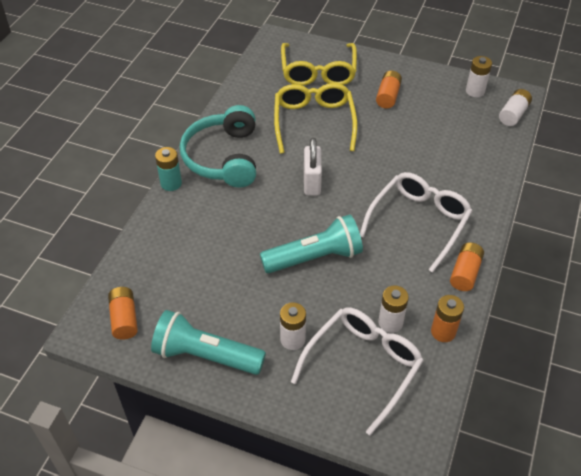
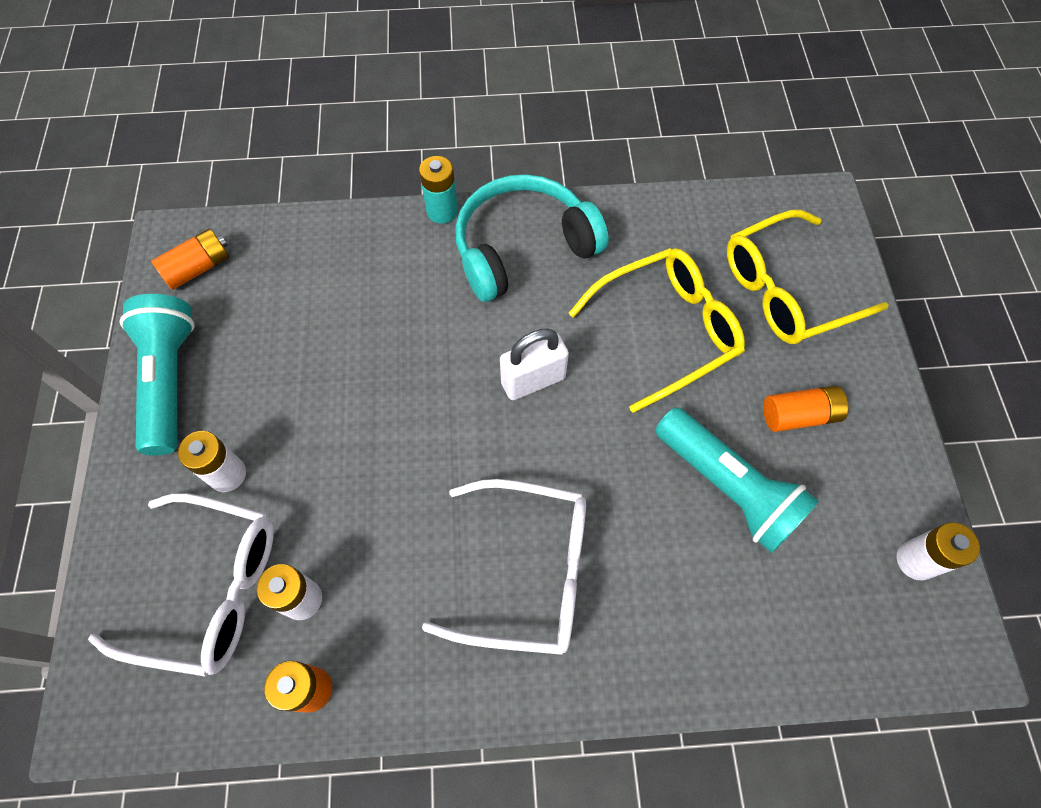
camera: 65 degrees right, 15 degrees up
turquoise flashlight [260,215,363,273] -> turquoise flashlight moved to [655,407,819,553]
orange battery [450,242,484,291] -> none
white battery [499,89,532,126] -> none

